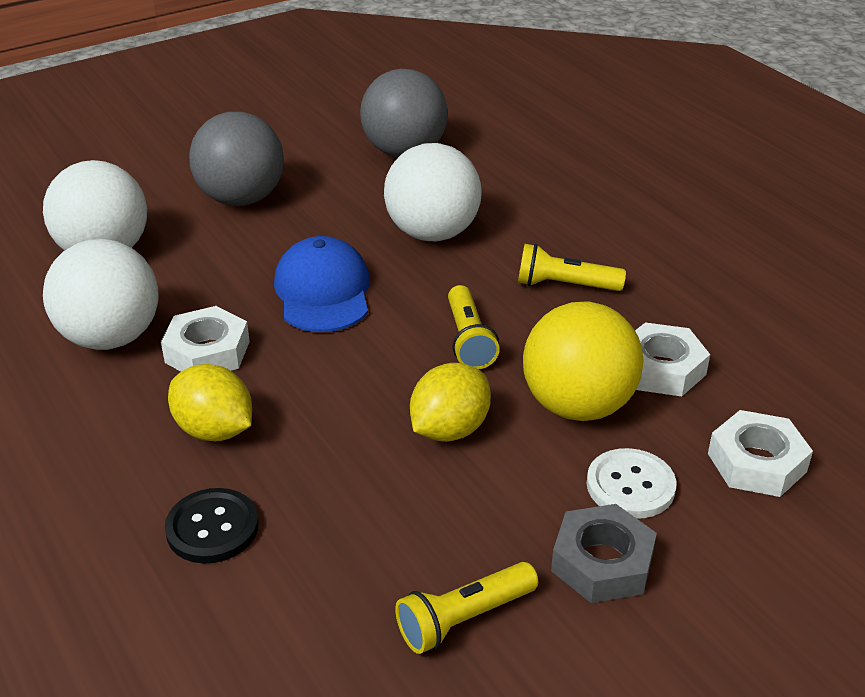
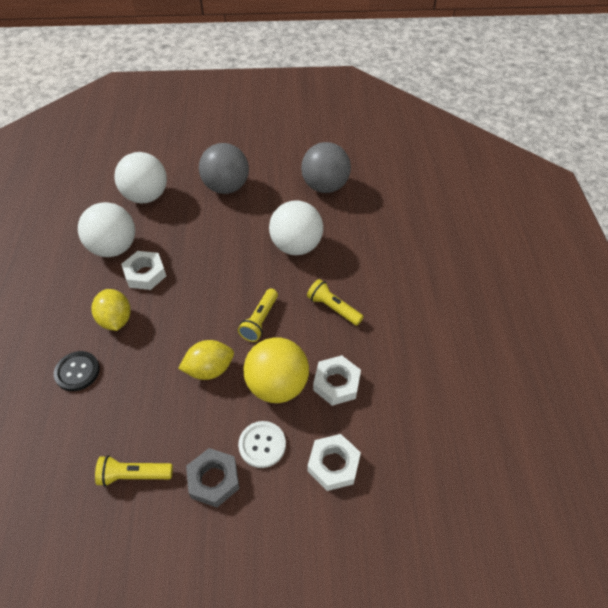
camera: 30 degrees right, 15 degrees up
blue cap [274,236,370,332] -> none

